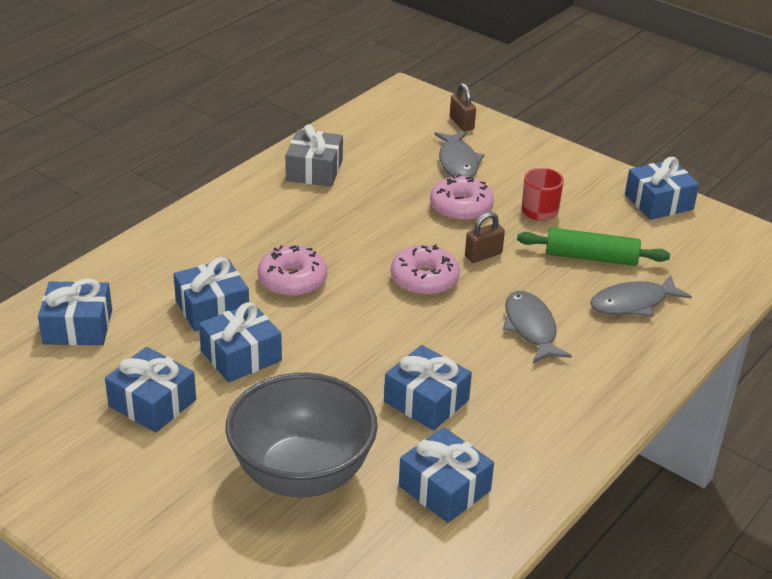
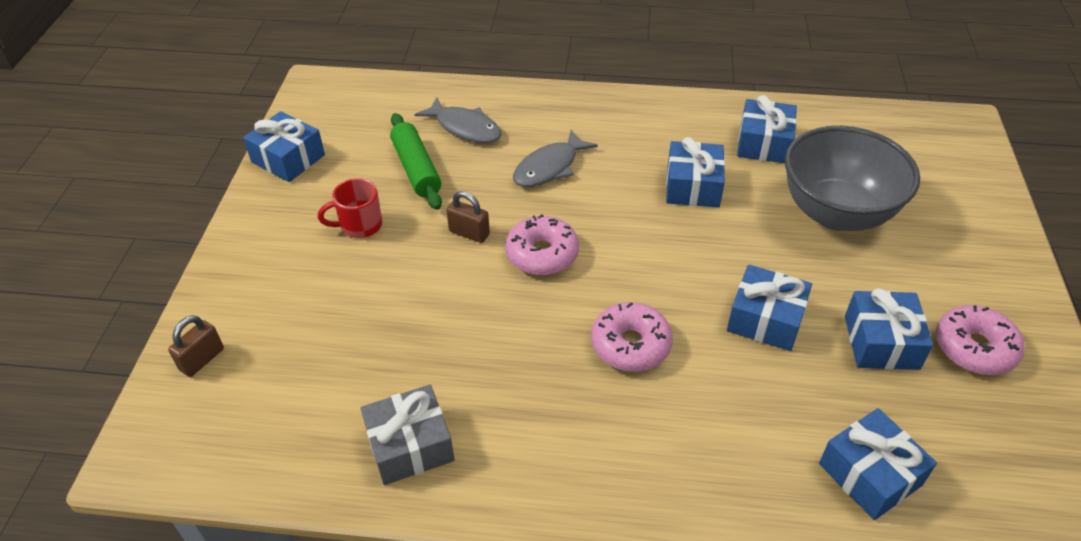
camera: 120 degrees left, 10 degrees up
blue gift [174,257,249,331] -> none
pink donut [430,174,494,221] -> pink donut moved to [936,305,1025,375]
grey fish [434,132,484,177] -> none

